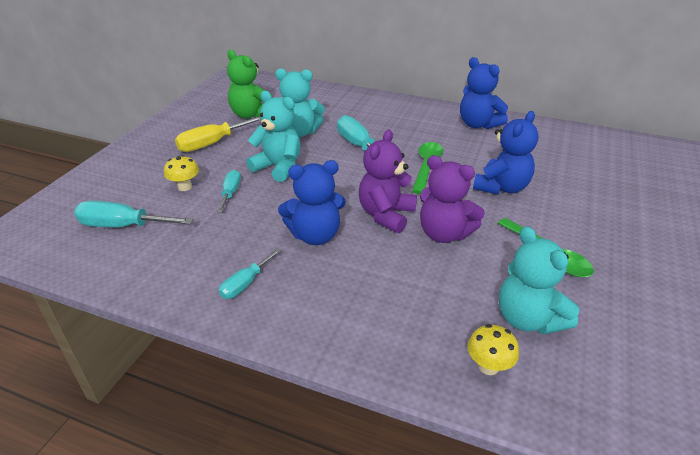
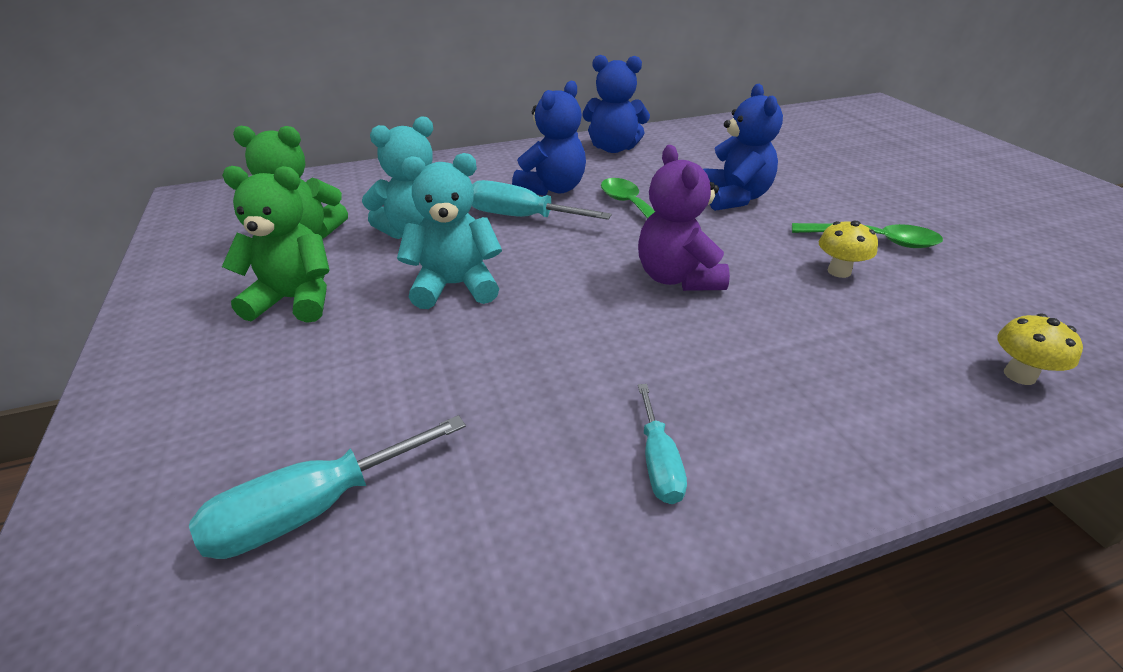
camera: 40 degrees left, 0 degrees up
yellow mushroom [164,155,199,191] -> yellow mushroom moved to [819,221,878,278]
yellow screwdriver [175,116,261,152] -> green teddy bear [222,166,330,323]
turquoise screwdriver [217,170,241,212] -> none
blue teddy bear [278,160,346,245] -> blue teddy bear moved to [512,81,586,196]
purple teddy bear [420,155,485,243] -> none
turquoise teddy bear [499,226,580,335] -> none

